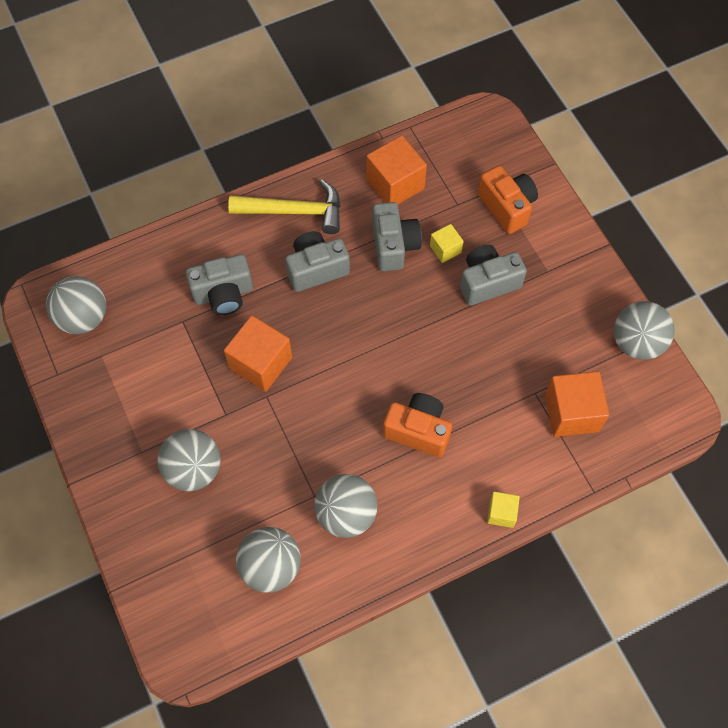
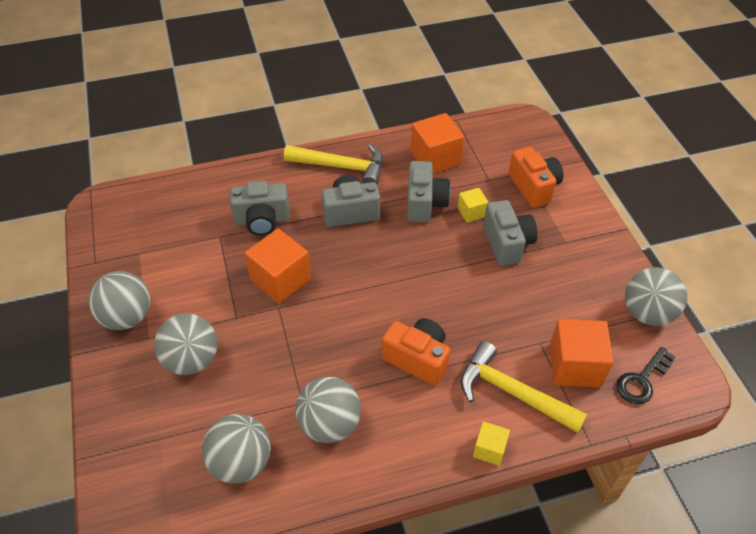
camera: 10 degrees right, 15 degrees down
grey ball [46,276,106,334] -> grey ball moved to [88,271,150,330]
grey camera [460,245,527,306] -> grey camera turned 90 degrees clockwise [483,200,538,266]
none -> yellow hammer [460,341,587,433]
none -> black key [616,347,675,405]

